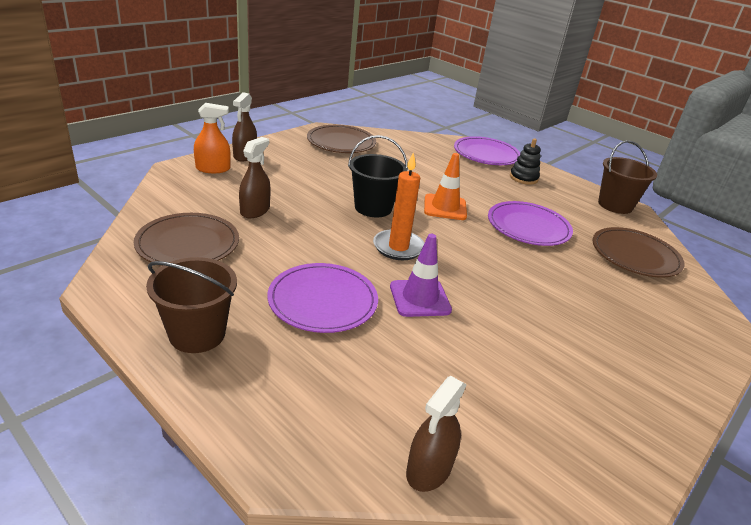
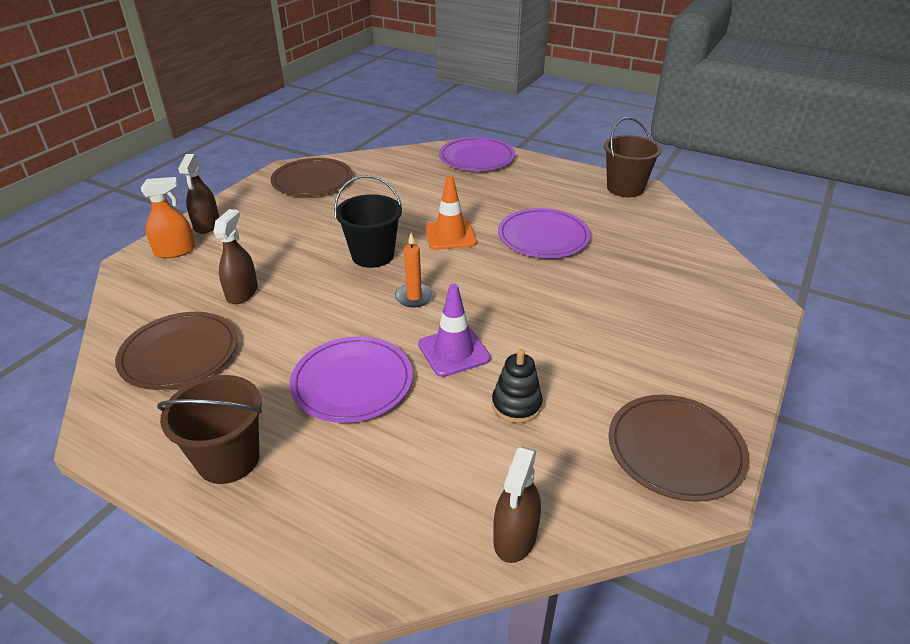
camera: 10 degrees left, 5 degrees up
orange candle [373,152,424,260] -> orange candle [395,233,433,308], size x0.66
black stacking toy [510,139,541,185] -> black stacking toy moved to [492,349,543,423]
brown plate [592,227,685,278] -> brown plate moved to [609,395,750,502]

